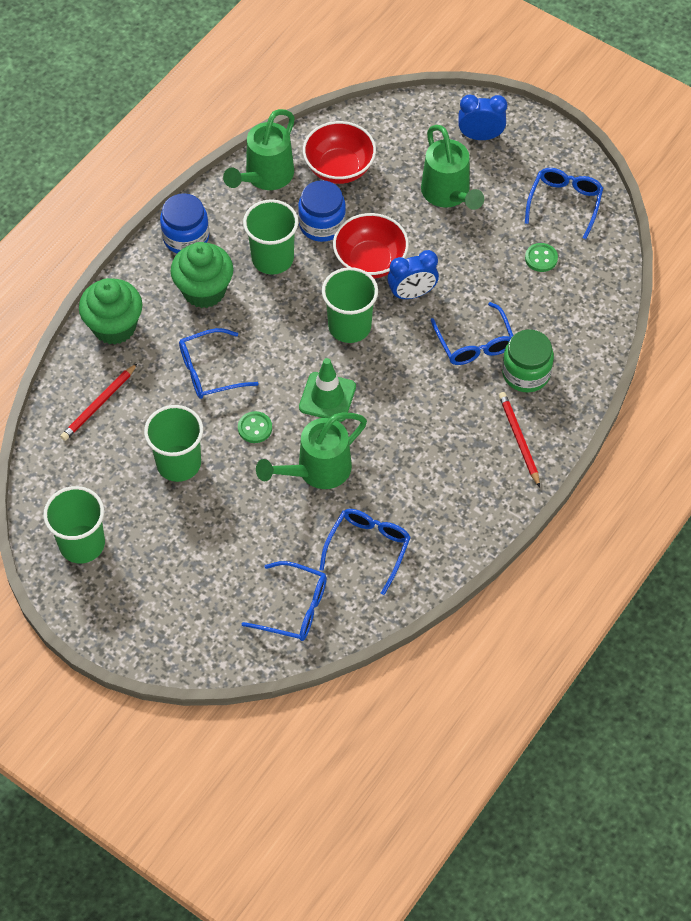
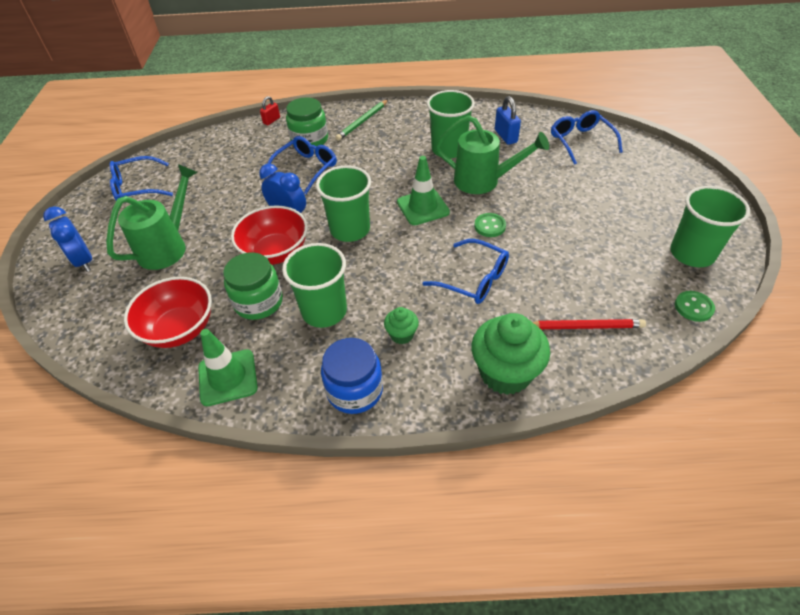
camera: 125 degrees left, 10 degrees down
green cup [144,405,203,482] -> green cup moved to [427,90,475,158]
green cupcake [171,242,233,308] -> green cupcake [384,307,419,344], size x0.49
green watering can [223,109,295,190] -> green traffic cone [198,329,258,406]
blue jar [298,180,346,242] -> green jar [223,252,283,320]
blue glasses [319,509,411,595] -> blue padlock [495,96,521,145]
red pencil [499,392,540,487] -> green pencil [335,100,388,141]
green button [525,243,558,272] -> green button moved to [675,291,715,322]
none -> red padlock [260,96,280,125]

